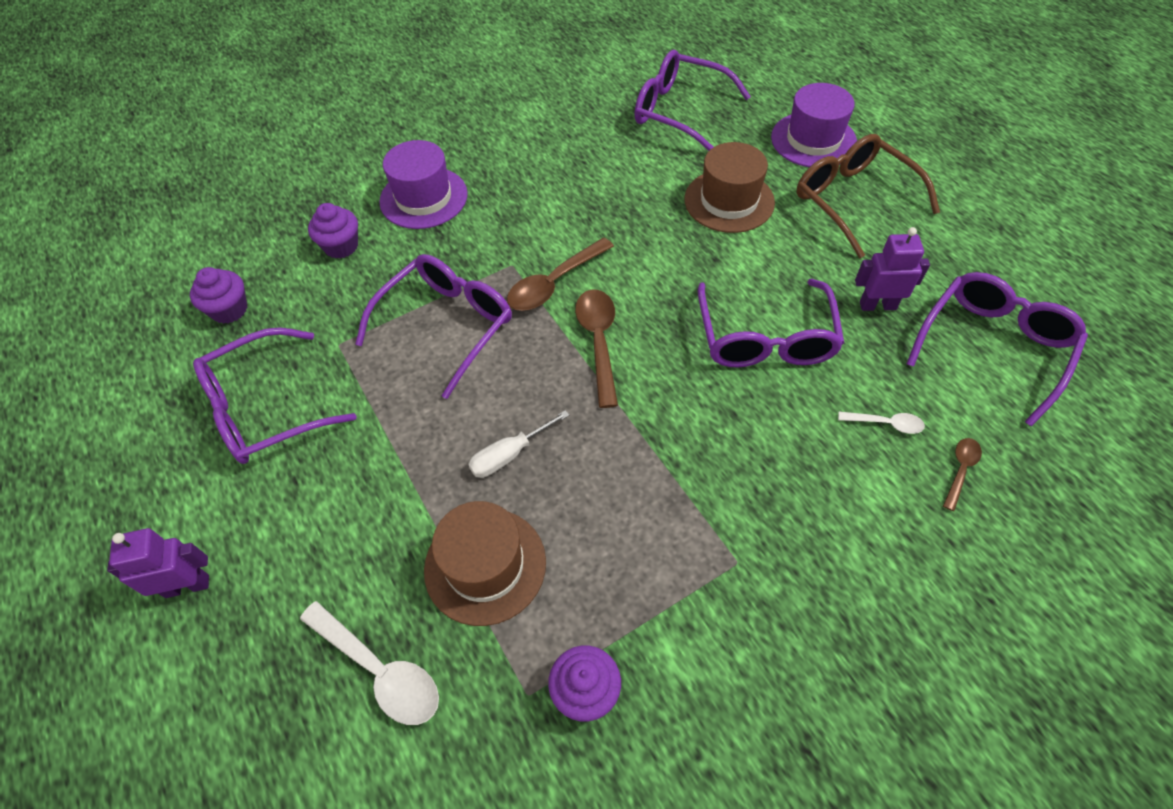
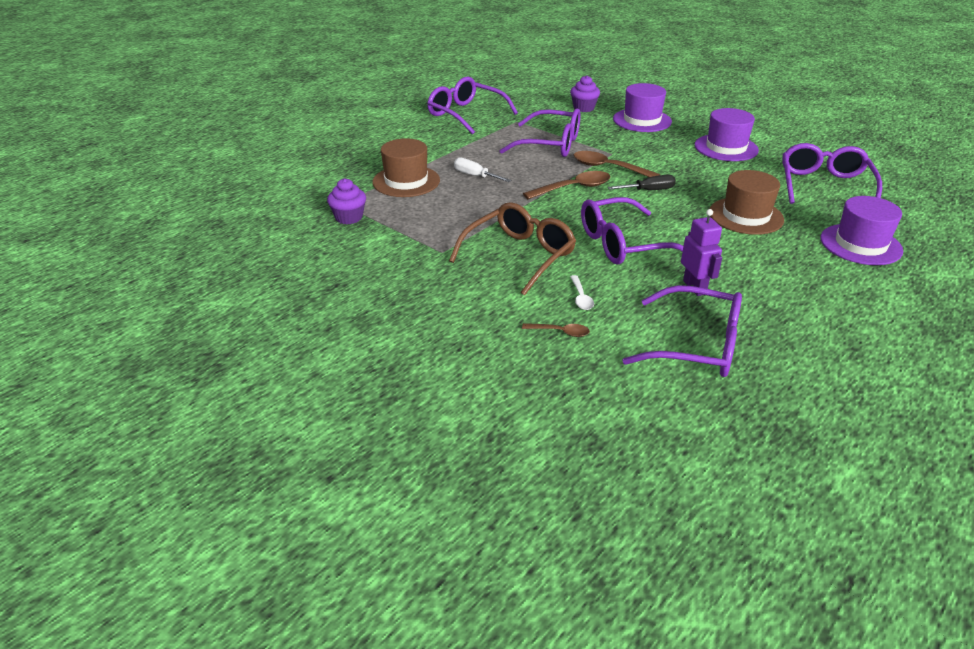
camera: 70 degrees right, 20 degrees down
purple robot [107,528,209,598] -> none
purple cupcake [190,267,247,324] -> none
white spoon [300,601,439,725] -> none
brown glasses [796,134,940,258] -> brown glasses moved to [449,202,576,296]
none -> black screwdriver [607,175,676,190]
none -> purple hat [695,108,759,161]

